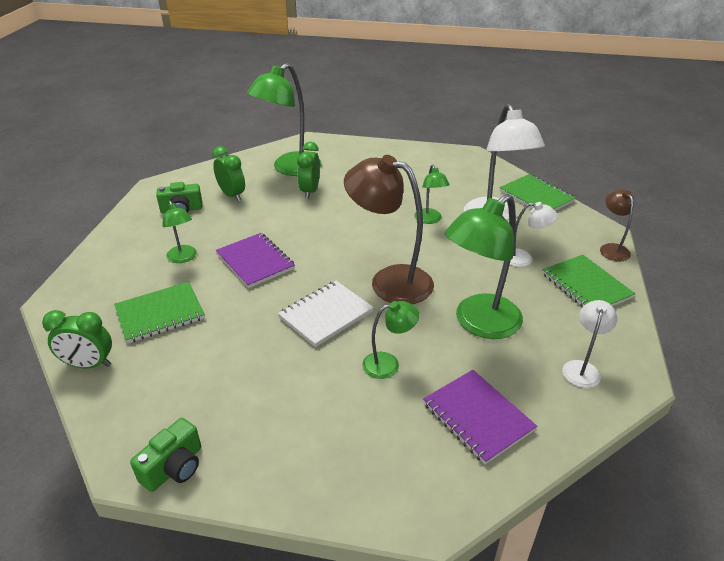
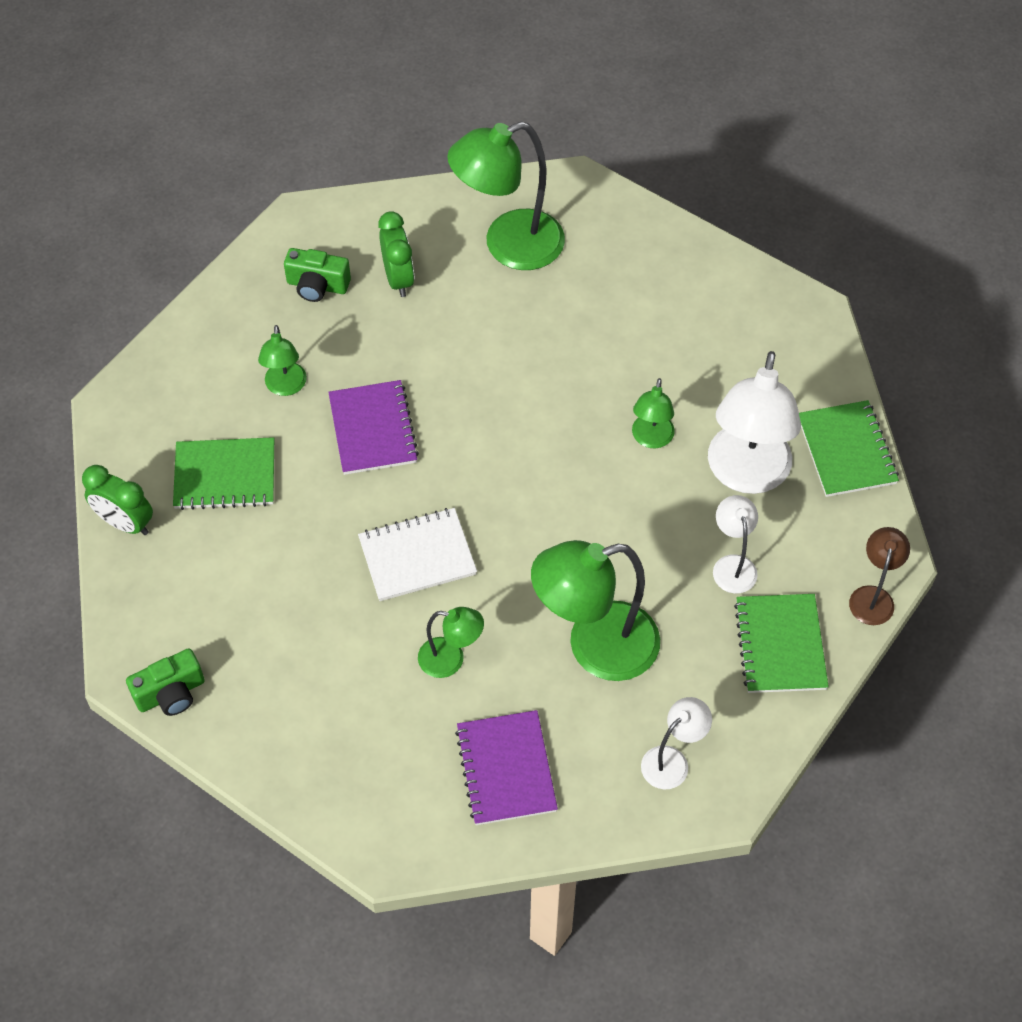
camera: 25 degrees right, 20 degrees up
green clock [297,142,320,199] -> none
brown lamp [344,155,434,304] -> none
white lamp [510,202,558,267] -> white lamp turned 135 degrees counterclockwise [713,495,758,594]

